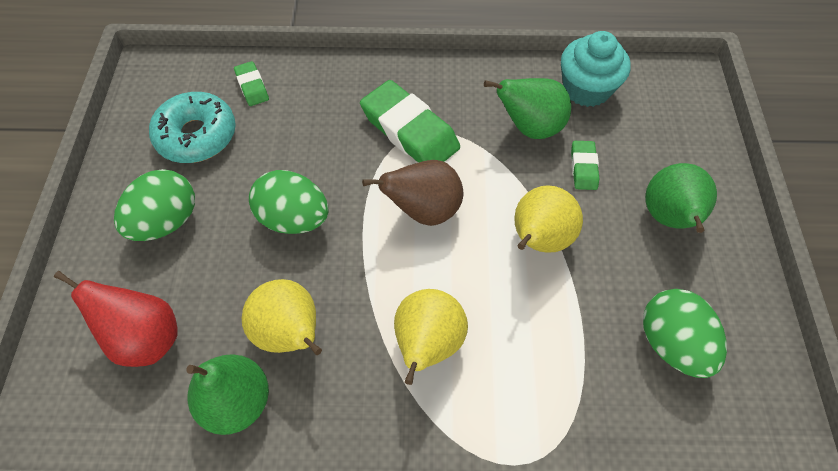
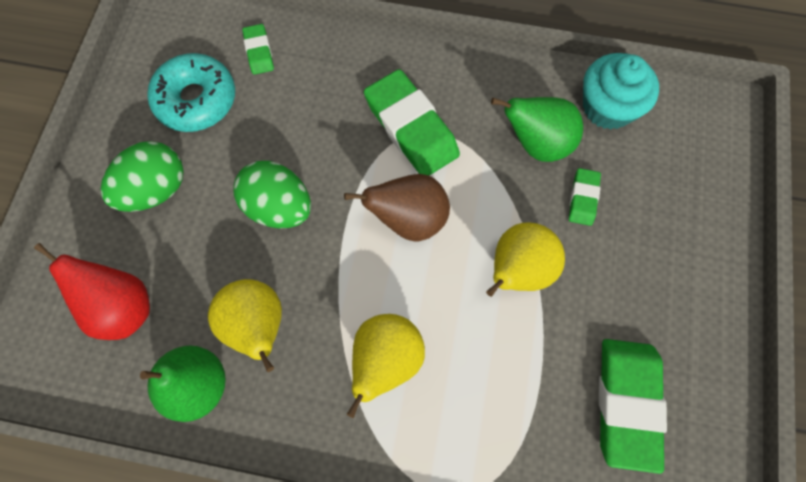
camera: 10 degrees right, 10 degrees up
green egg [643,289,727,378] -> green eraser [599,339,667,474]
green pear [645,163,717,233] -> none

